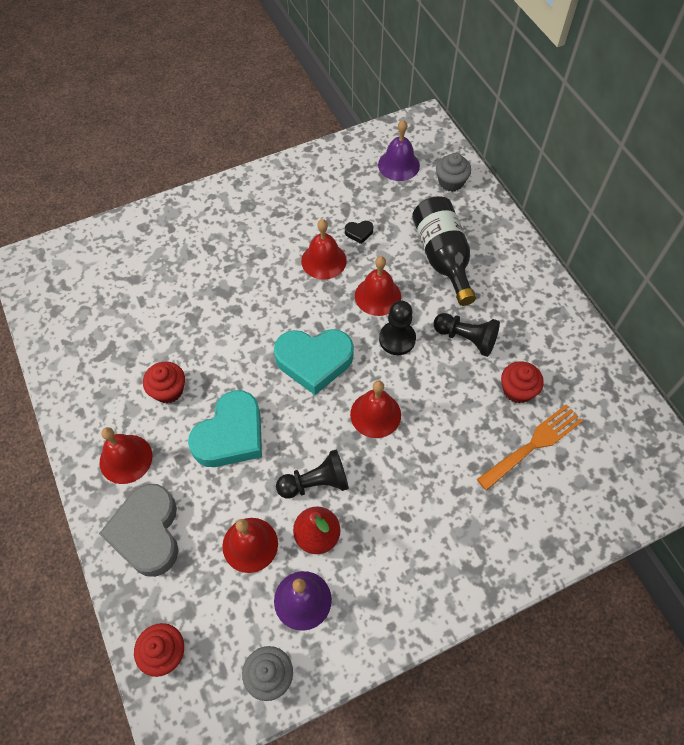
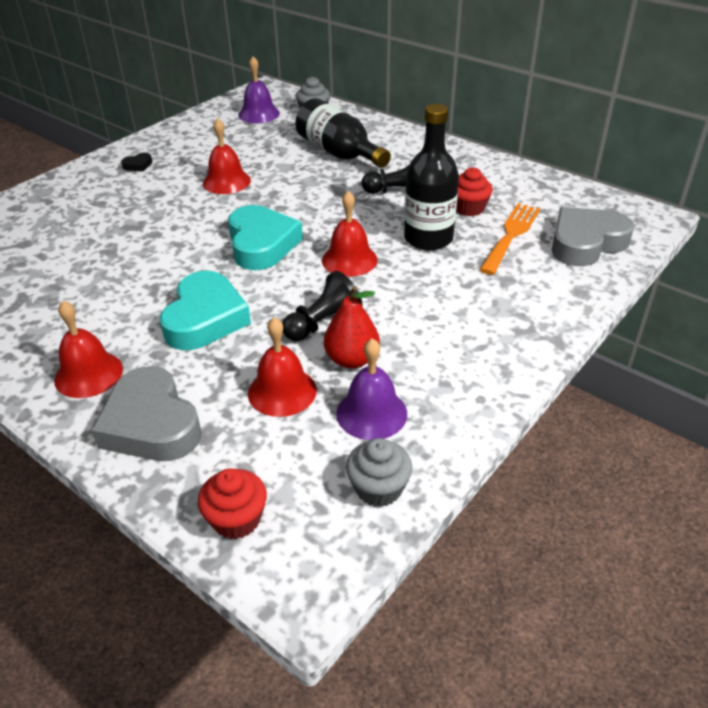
camera: 25 degrees left, 20 degrees down
red cupcake [143,362,185,404] -> none
turquoise heart [274,329,354,395] -> turquoise heart turned 75 degrees counterclockwise [228,205,303,270]
black heart [345,221,373,244] -> black heart moved to [121,153,152,171]
red bell [355,256,401,316] -> none
black pawn [379,300,416,355] -> none
none -> black bottle [404,104,459,251]
none -> grey heart [552,207,635,266]

